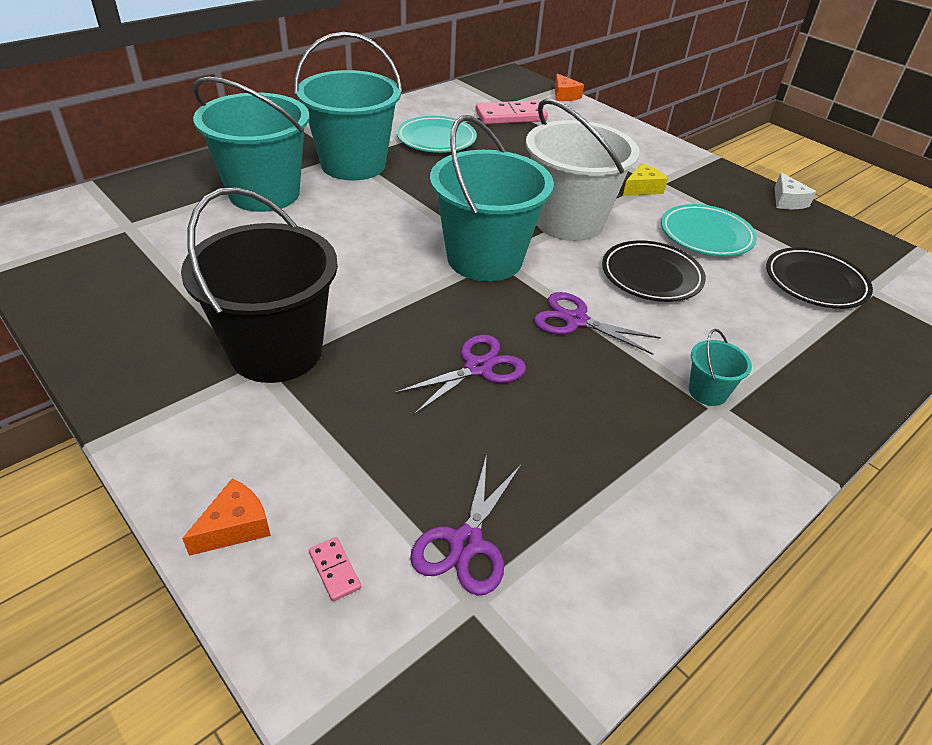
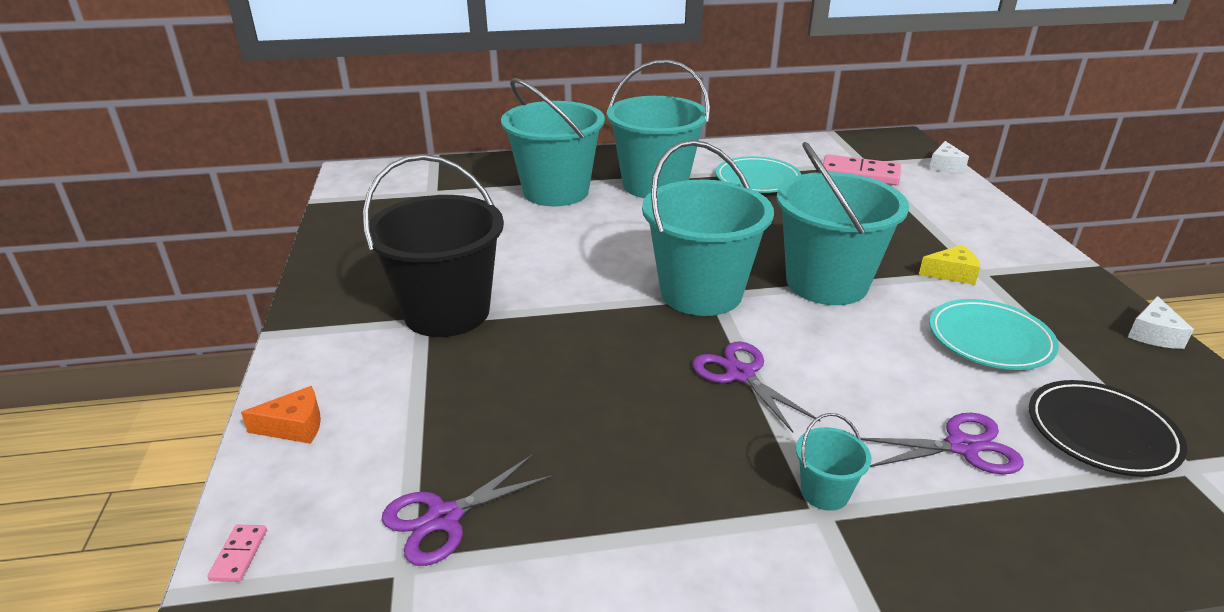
camera: 35 degrees right, 10 degrees down
pink domino [309,537,361,601] -> pink domino moved to [207,524,267,582]
purple scissors [394,335,526,415] -> purple scissors moved to [861,413,1024,474]
white bucket [526,99,640,241] -> turquoise bucket [776,142,909,305]
orange cheese [555,73,584,101] -> white cheese [929,141,969,172]
black plate [602,241,706,302] -> none

